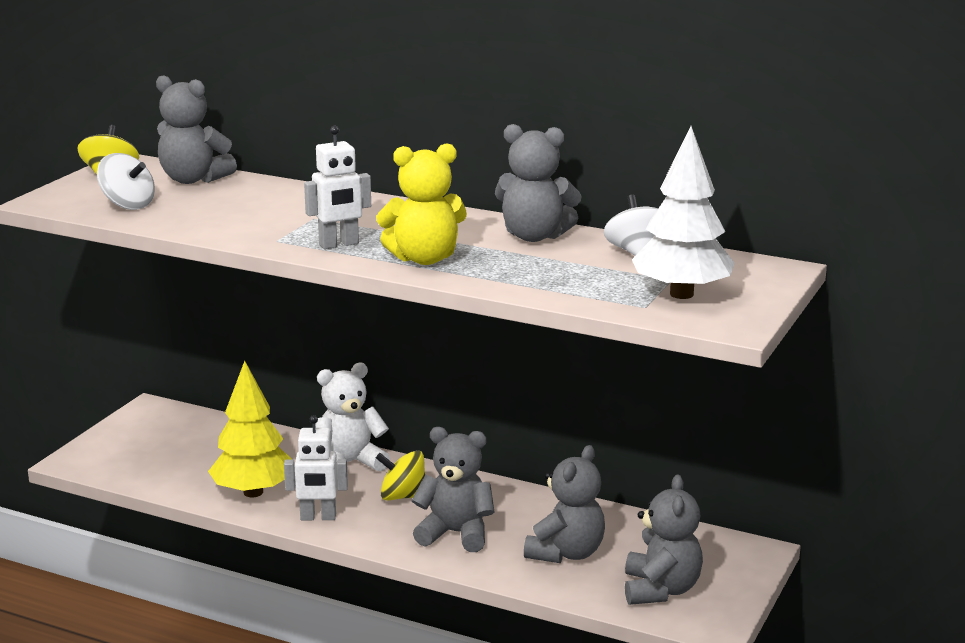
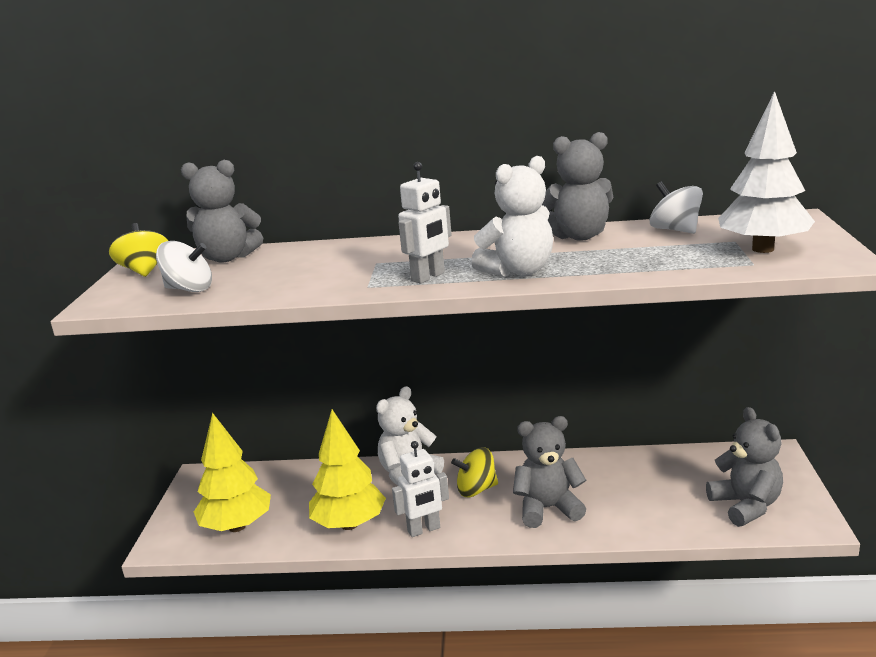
camera: 20 degrees left, 0 degrees up
yellow teddy bear [376,143,467,265] -> white teddy bear [471,156,553,277]
grey teddy bear [524,445,605,563] -> none
none -> yellow tree [194,412,271,532]

